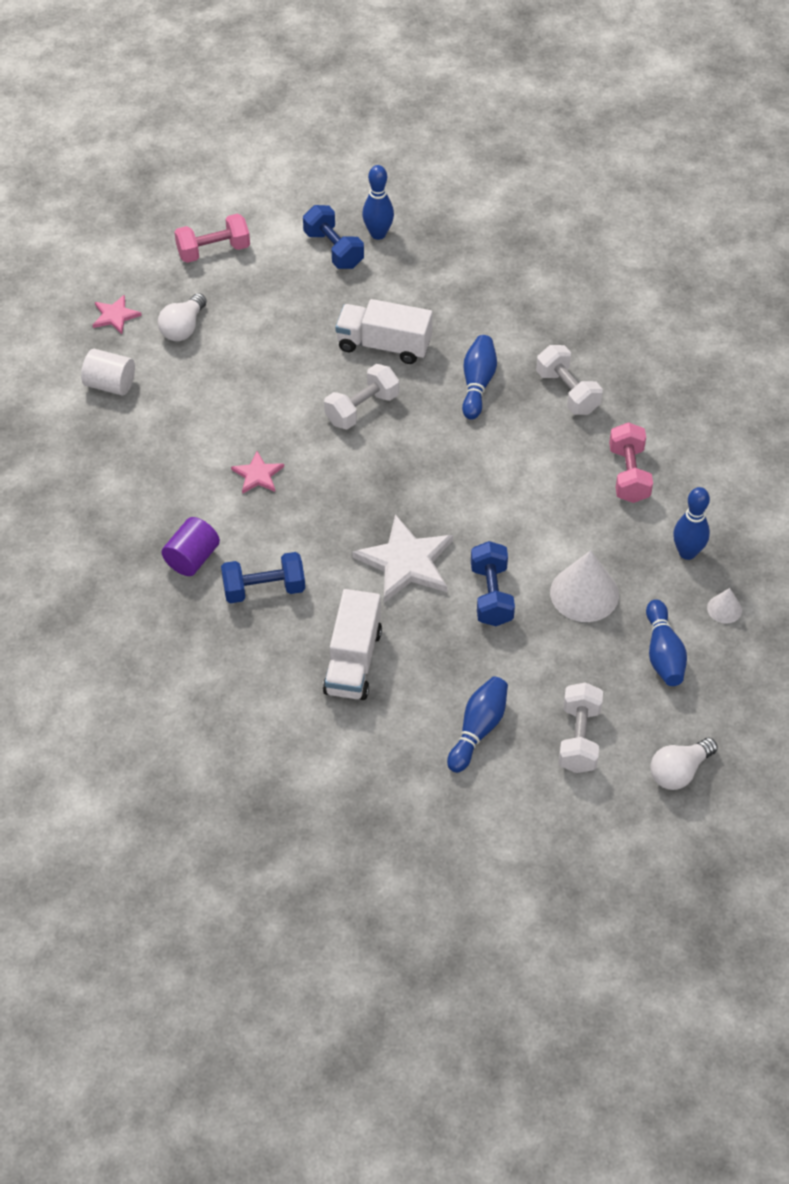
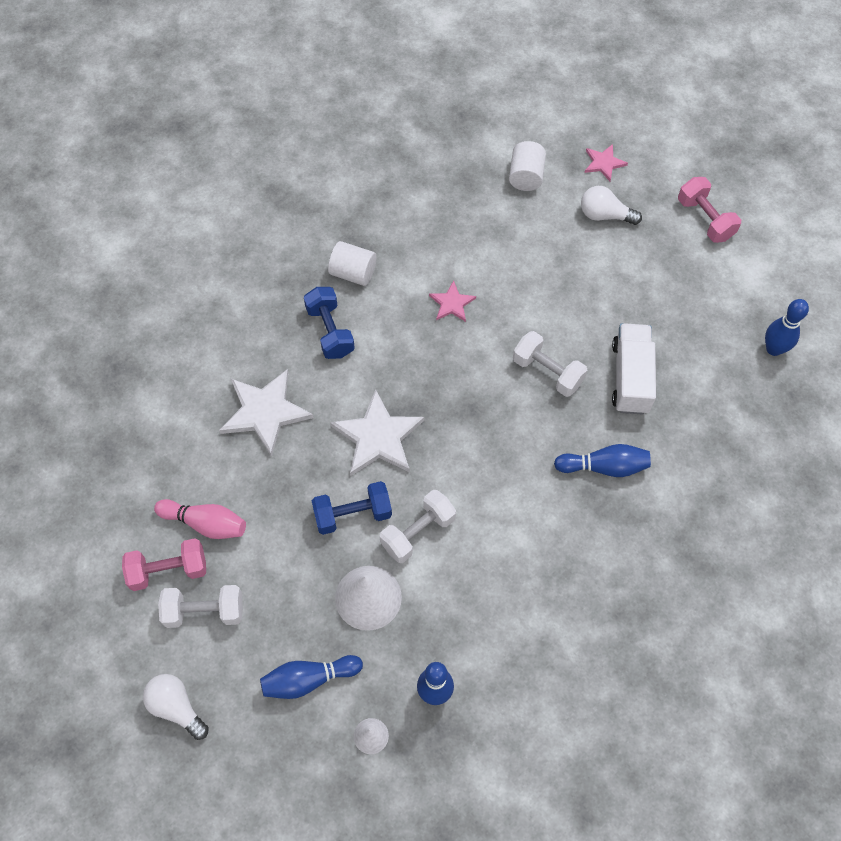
camera: 80 degrees right, 10 degrees up
purple cylinder [162,517,220,576] -> white cylinder [328,241,376,286]
blue dumbbell [303,205,364,269] -> none
white truck [323,589,382,700] -> white star [219,369,314,456]
blue bowling pin [447,676,508,773] -> pink bowling pin [154,499,246,539]
white dumbbell [536,345,603,415] -> white dumbbell moved to [380,490,456,563]
pink dumbbell [609,422,653,503] -> pink dumbbell moved to [122,538,206,591]

